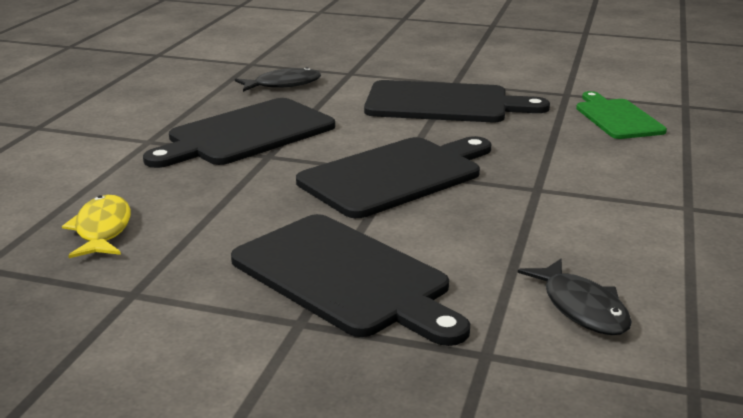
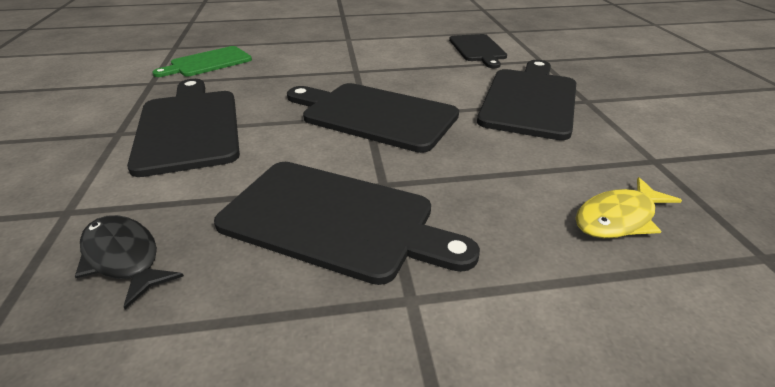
camera: 115 degrees left, 10 degrees up
black fish [518,259,632,335] -> black cutting board [449,34,507,68]

